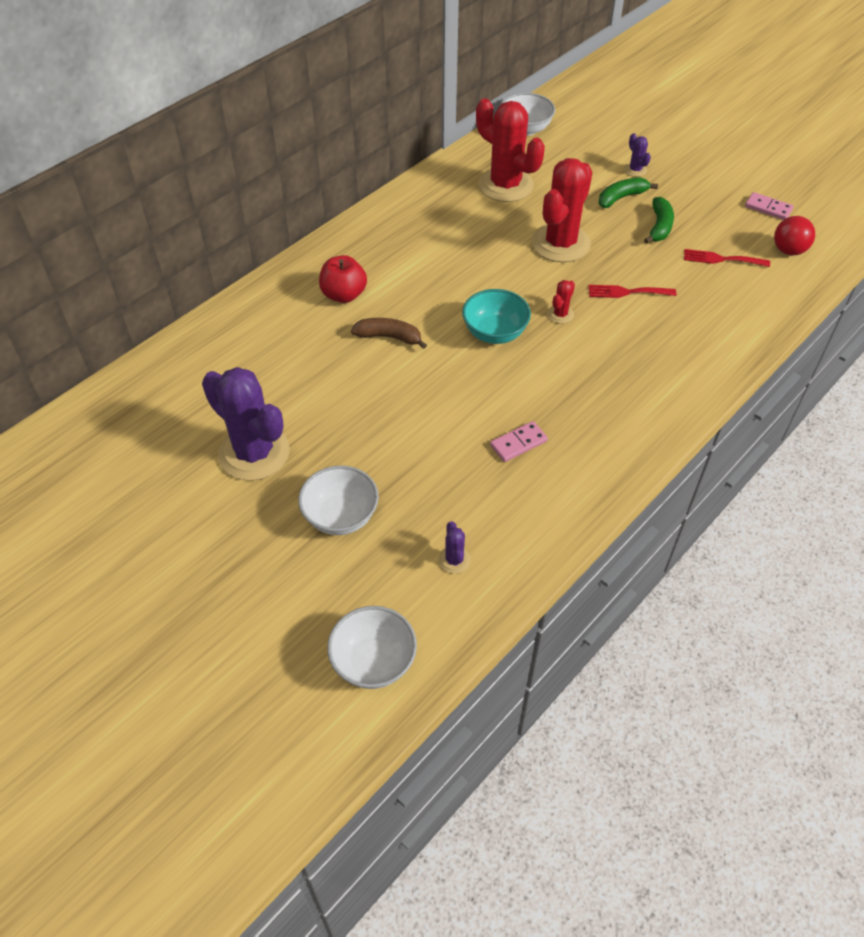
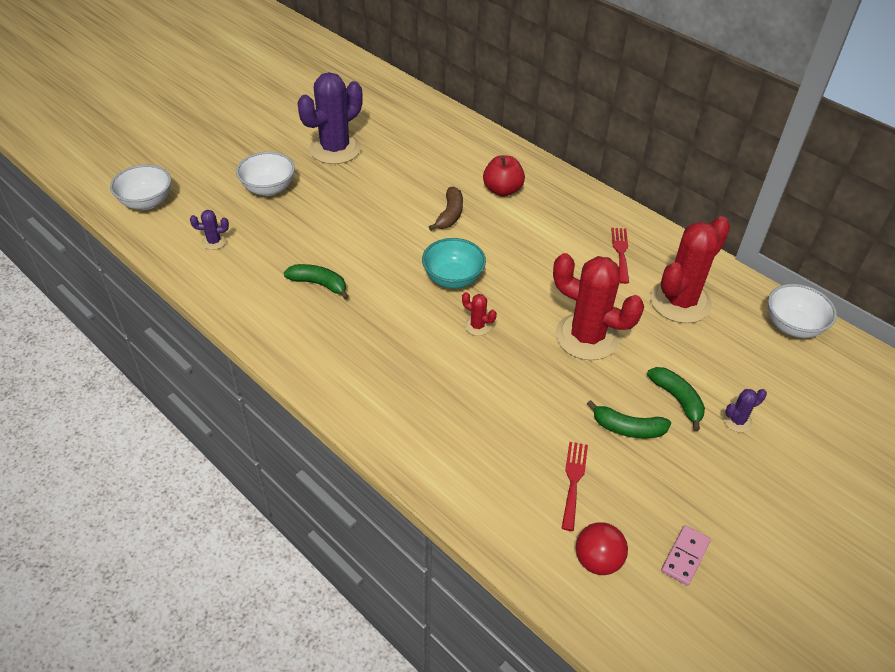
camera: 90 degrees right, 5 degrees down
pink domino [490,421,548,462] -> green banana [284,264,349,299]
red fork [588,285,676,298] -> red fork moved to [611,228,629,284]

